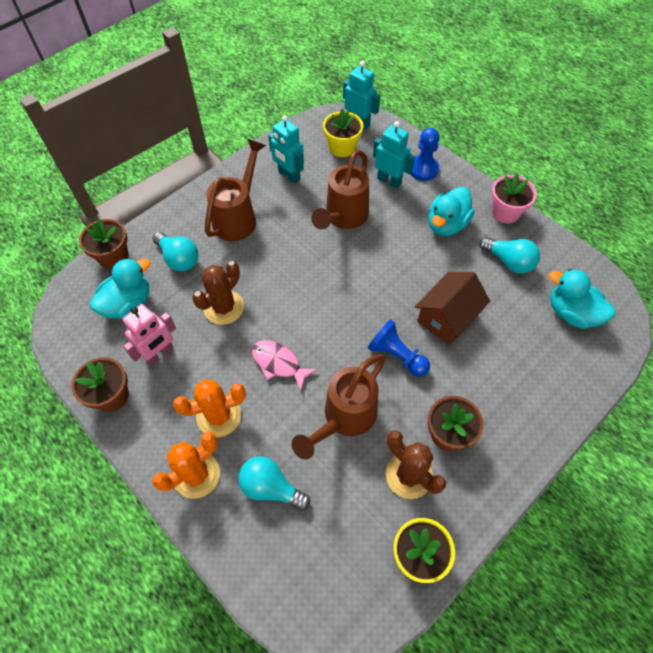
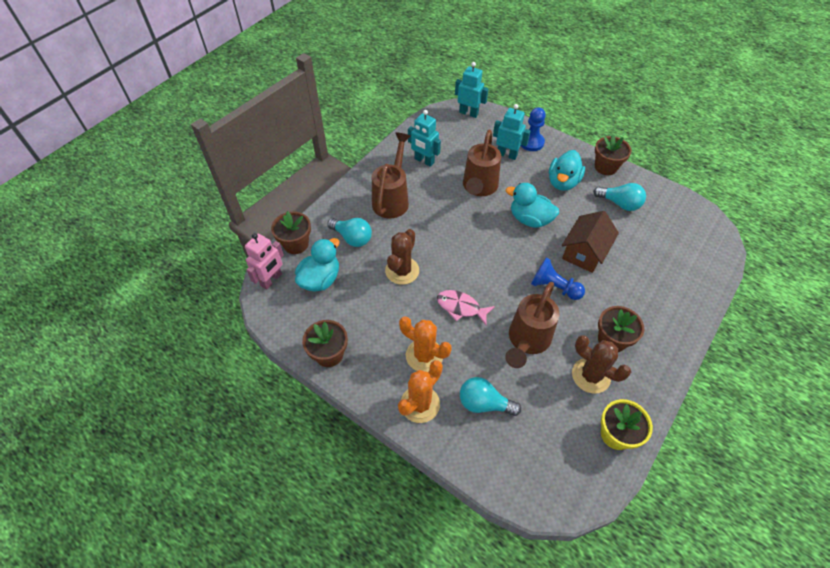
camera: 10 degrees left, 5 degrees down
pink robot [122,304,176,366] -> pink robot moved to [245,233,284,290]
orange cactus [173,379,246,437] -> orange cactus turned 60 degrees clockwise [399,316,452,372]
yellow flower pot [323,109,363,157] -> none
pink flower pot [491,173,537,223] -> brown flower pot [595,134,632,175]
turquoise duck [549,269,615,329] -> turquoise duck moved to [506,183,559,228]

